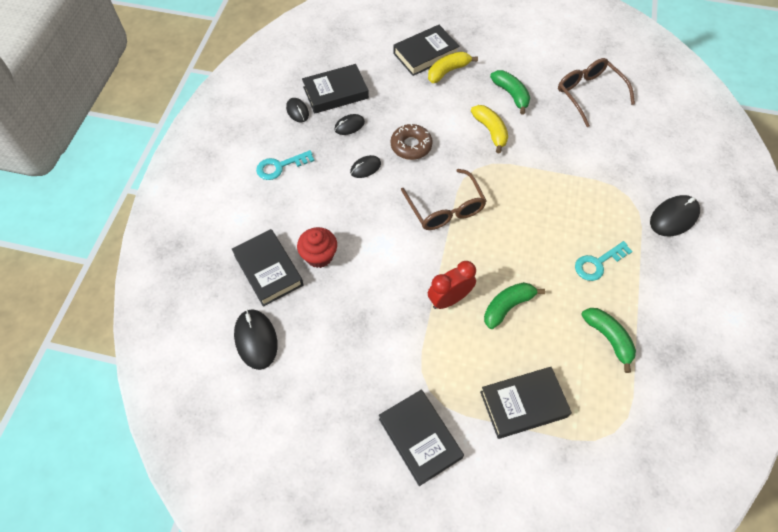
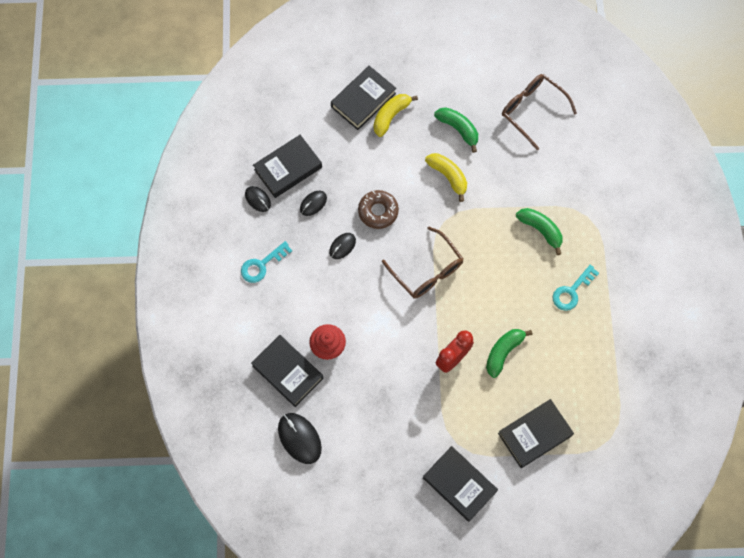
camera: 15 degrees left, 10 degrees up
green banana [581,308,636,373] -> green banana moved to [516,208,563,255]
black mouse [650,195,700,237] -> none

